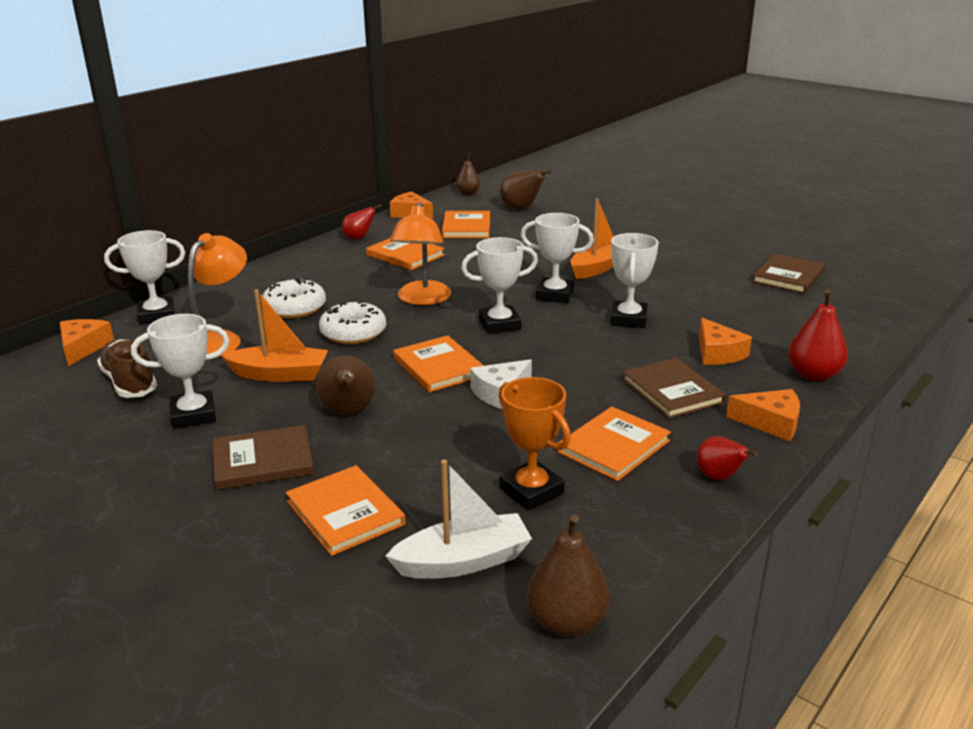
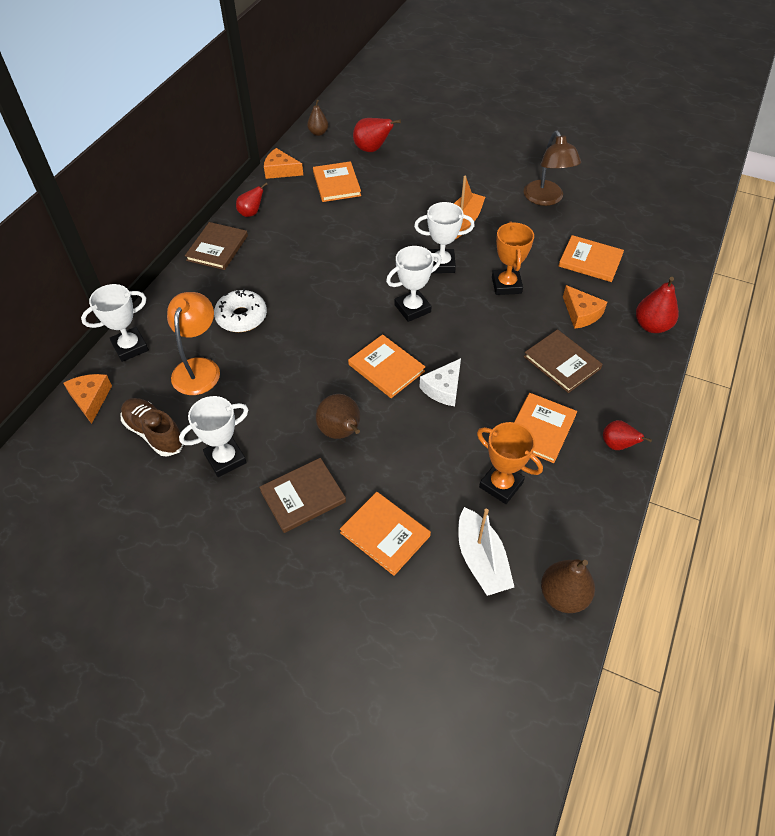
camera: 15 degrees left, 25 degrees up
orange boat [221,289,328,382] -> none
white donut [319,301,386,344] -> none
orange book [366,238,445,270] -> orange book moved to [559,235,624,282]
white boat [385,460,532,579] -> white boat turned 105 degrees clockwise [458,507,514,596]
orange lamp [390,202,451,305] -> none
brown pear [500,169,552,209] -> red pear [353,118,401,152]
white trophy [611,233,659,328] -> orange trophy [492,222,534,295]
orange cheese [726,389,800,442] -> none
brown book [752,253,825,294] -> brown book moved to [185,222,248,270]
none -> brown lamp [524,131,581,206]

